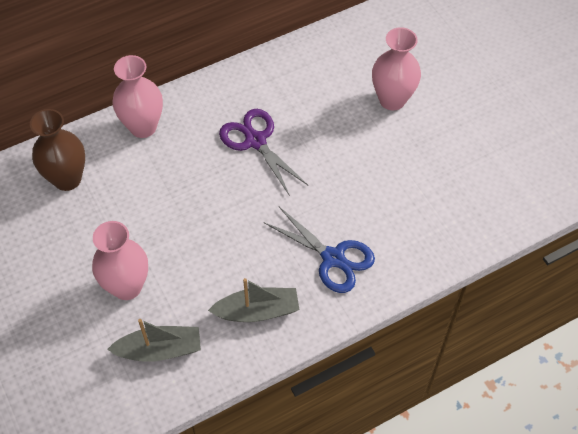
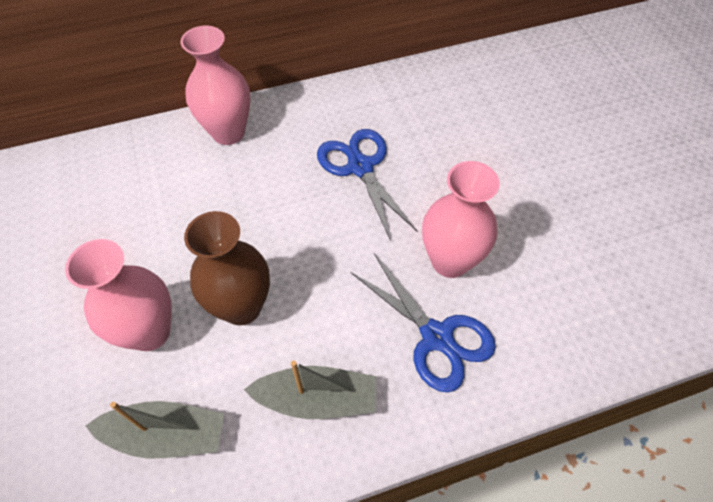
camera: 10 degrees right, 0 degrees up
brown vase [30,109,85,191] -> brown vase moved to [184,211,270,325]
purple scissors [219,109,308,196] -> blue scissors [317,129,418,241]
pink vase [372,27,421,110] -> pink vase moved to [422,161,500,278]

